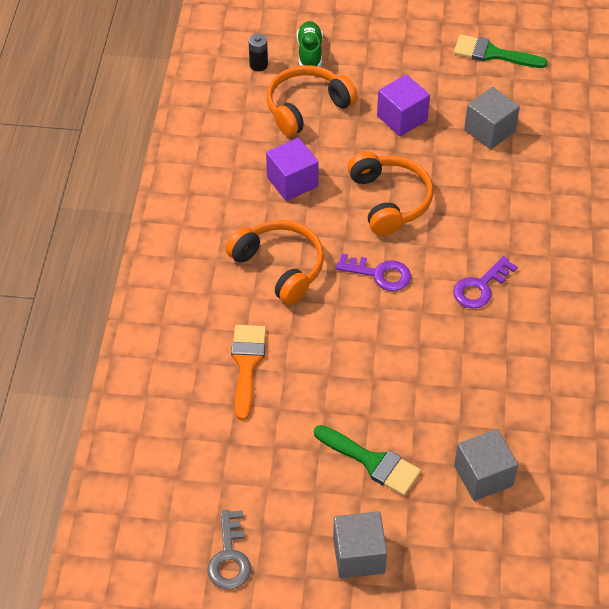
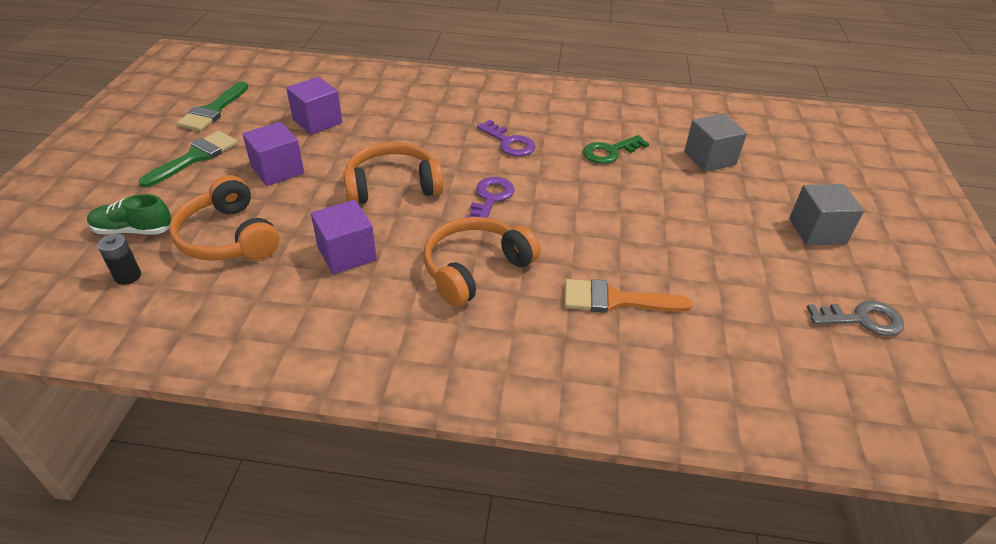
camera: 90 degrees left, 10 degrees down
green brush [314,425,421,496] -> green brush moved to [139,131,238,188]
grey cube [464,87,520,149] -> purple cube [286,77,342,135]
none -> green key [583,135,649,164]

